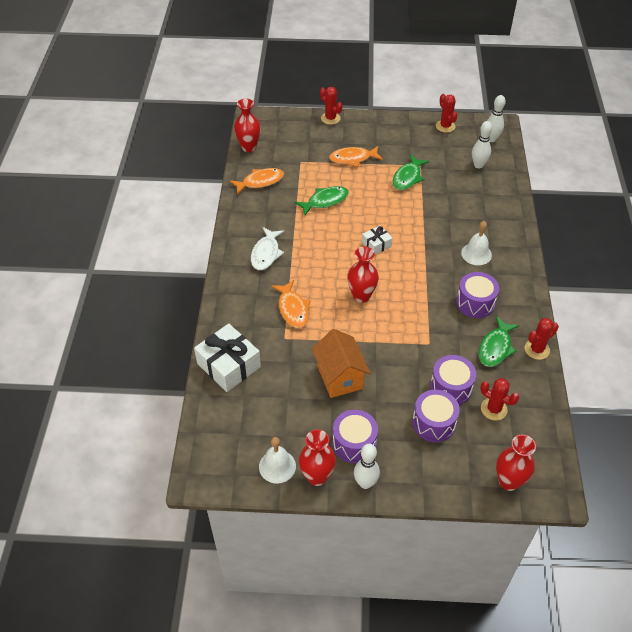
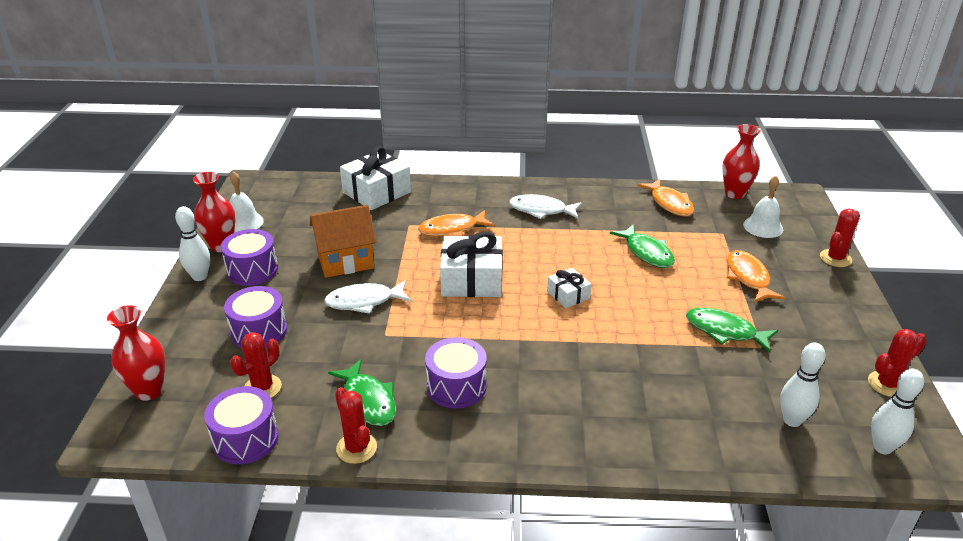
camera: 90 degrees right, 15 degrees down
red vase [347,246,379,303] -> white gift [440,232,503,297]
purple drum [430,355,476,405] -> purple drum moved to [204,386,279,464]
white bell [461,221,492,265] -> white bell moved to [743,176,783,238]
green fish [479,316,519,367] -> green fish turned 150 degrees counterclockwise [328,359,396,426]
none -> white fish [324,280,411,314]

